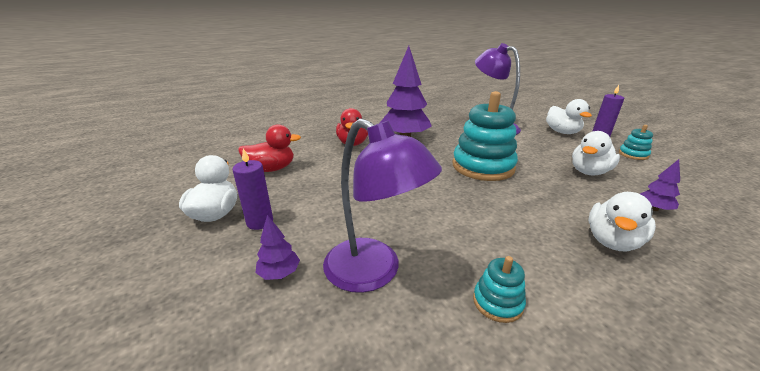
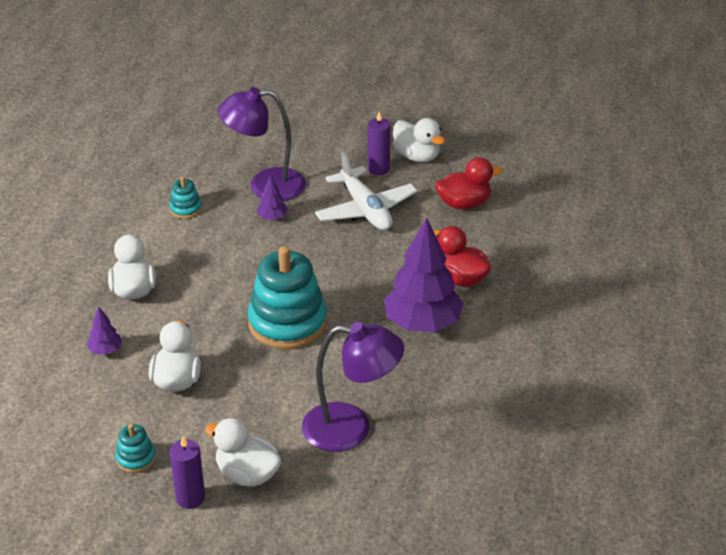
camera: 135 degrees right, 10 degrees up
red duck [238,124,301,172] -> red duck turned 135 degrees counterclockwise [435,157,502,209]
purple tree [255,215,300,280] -> purple tree moved to [257,175,288,220]
none -> white plane [315,151,417,230]

